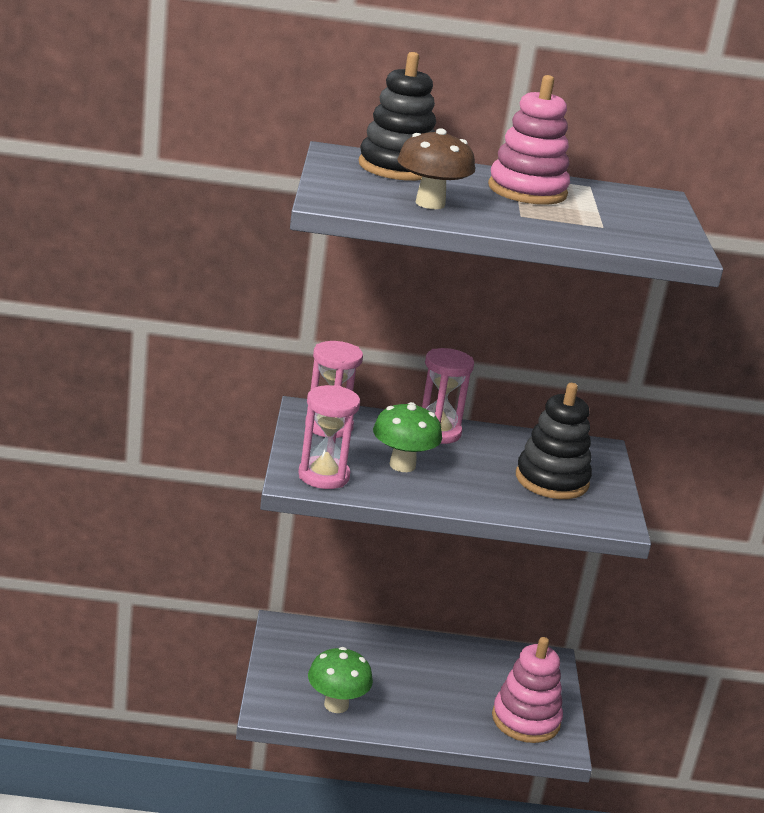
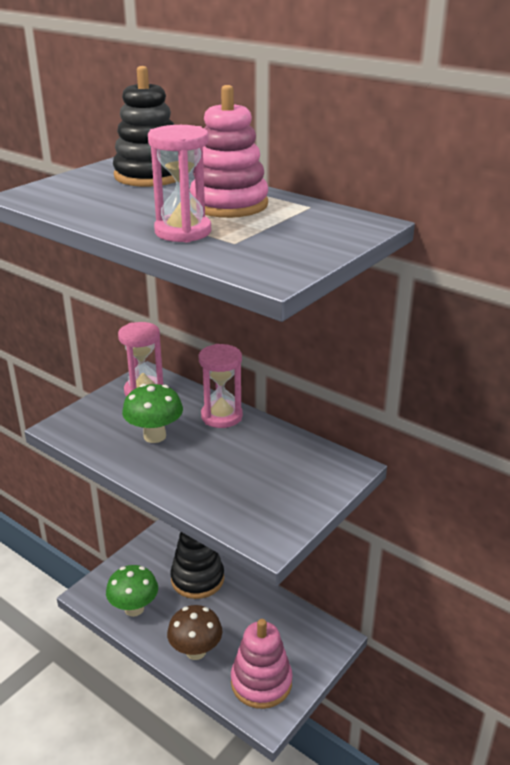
camera: 40 degrees right, 5 degrees up
pink hourglass [298,385,360,489] -> pink hourglass moved to [148,125,211,243]
brown mushroom [397,128,475,209] -> brown mushroom moved to [167,605,222,660]
black stacking toy [516,383,592,499] -> black stacking toy moved to [170,532,224,599]

